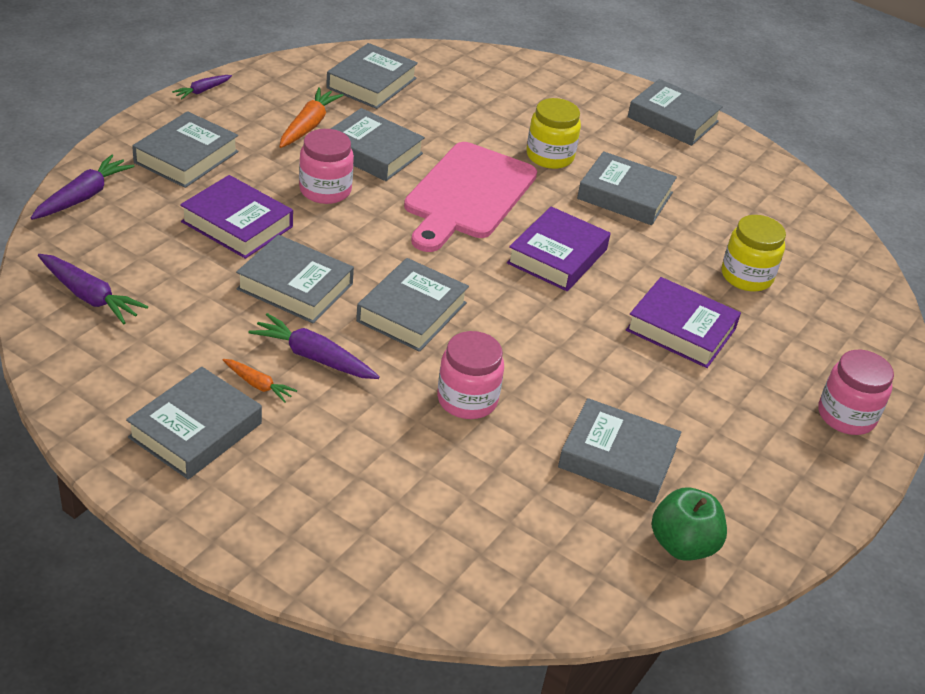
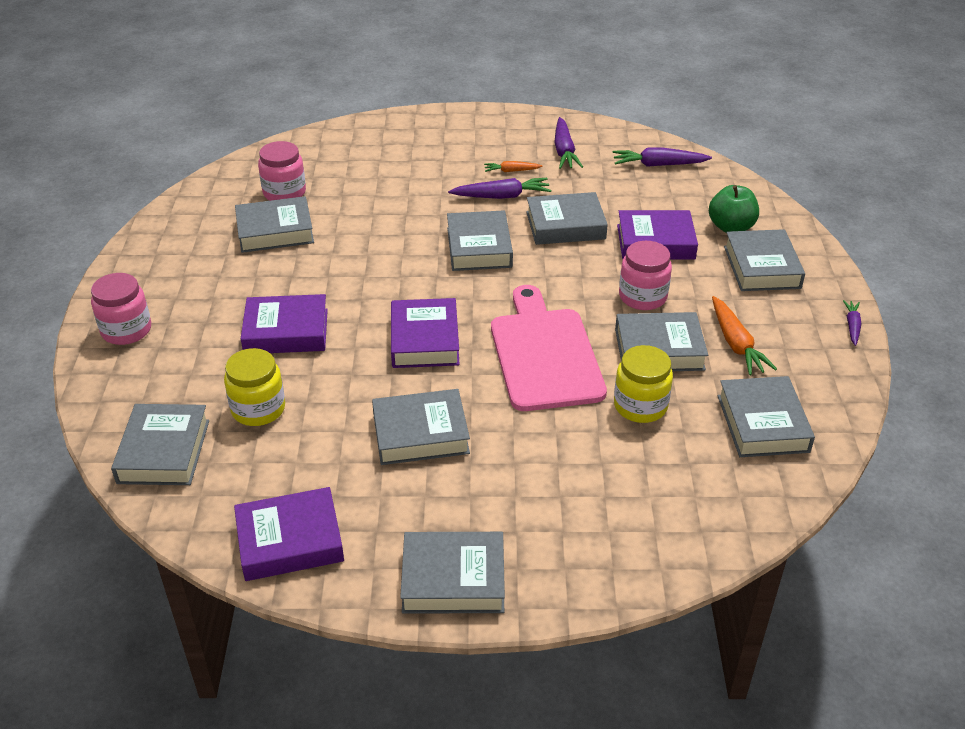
camera: 150 degrees right, 0 degrees up
purple carrot [31,155,135,220] -> purple carrot moved to [554,117,583,169]
grey book [126,366,262,479] -> grey book moved to [111,404,209,485]
pink jar [437,331,504,419] -> pink jar moved to [258,141,306,201]
yellow jar [527,98,581,169] -> yellow jar moved to [614,345,673,423]
green apple [652,487,727,561] -> green apple moved to [709,185,759,232]
none -> purple book [234,487,344,581]

